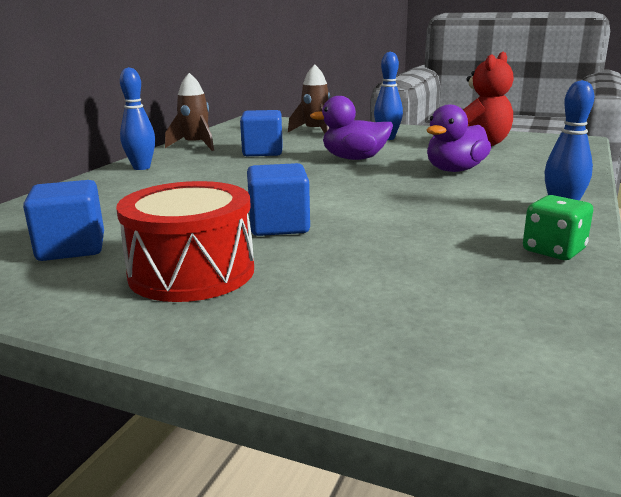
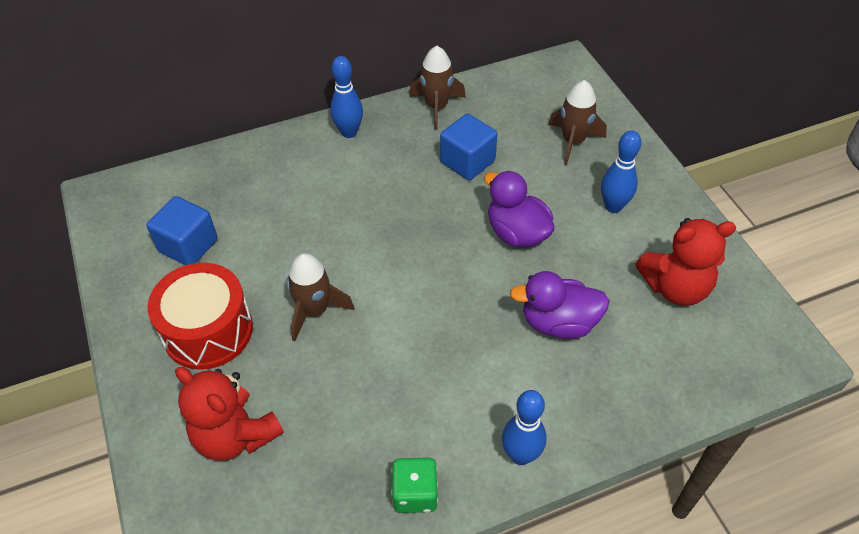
camera: 45 degrees right, 30 degrees up
blue cube [247,163,310,236] -> brown rocket [287,253,354,341]
none -> red teddy bear [175,367,284,461]

